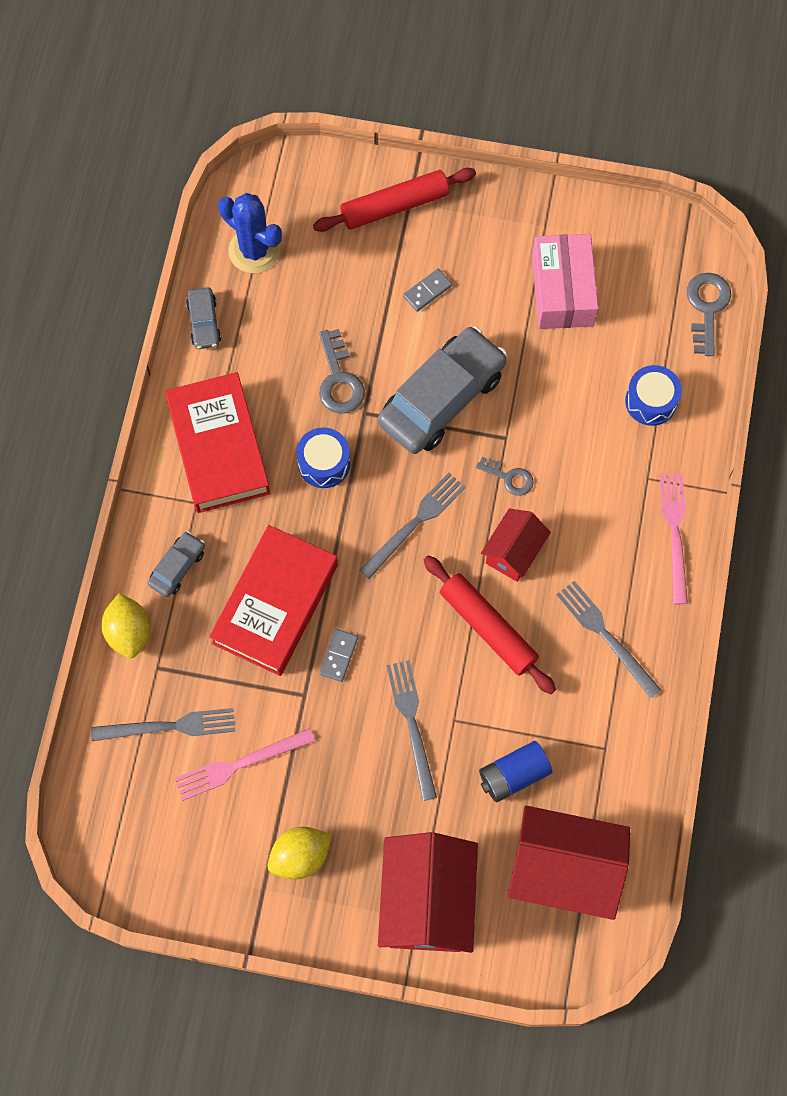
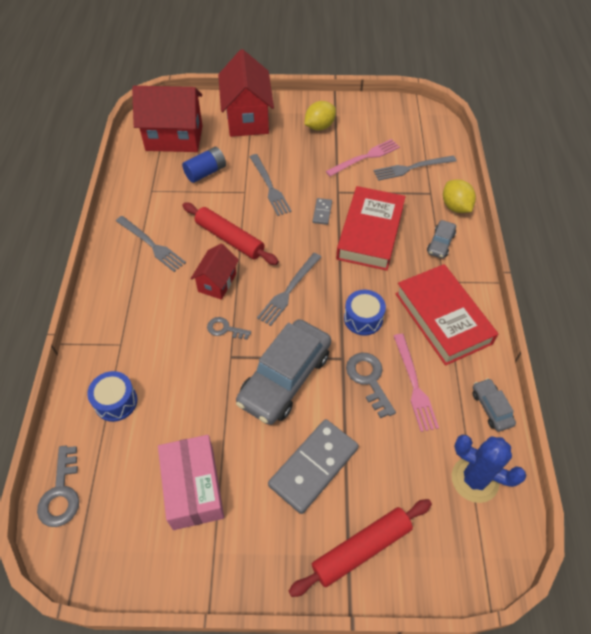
camera: 170 degrees right, 15 degrees down
grey domino [403,269,452,312] -> grey domino [268,419,359,514], size x2.19
pink fork [660,473,688,604] -> pink fork moved to [394,334,439,432]

